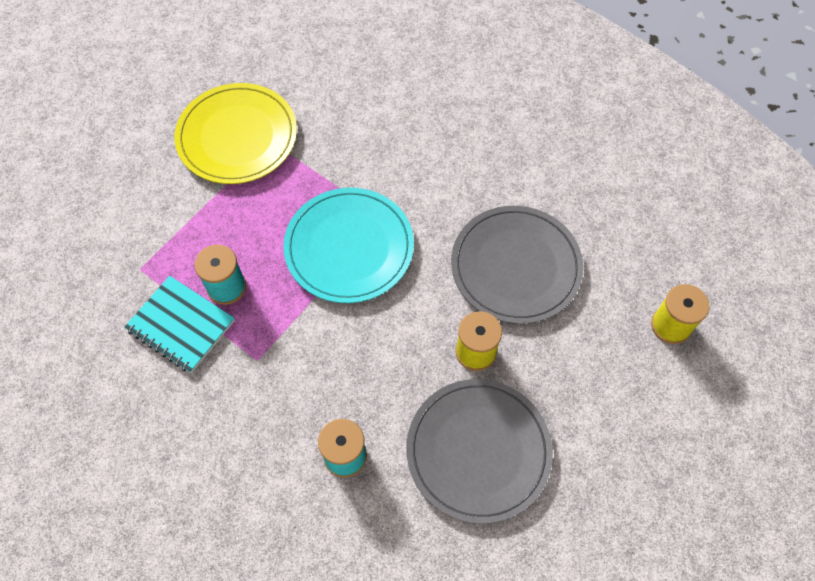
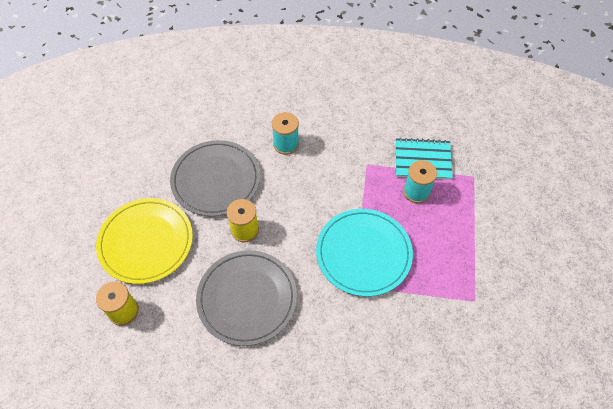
camera: 150 degrees right, 5 degrees down
yellow plate [175,83,297,184] -> yellow plate moved to [96,198,193,284]

